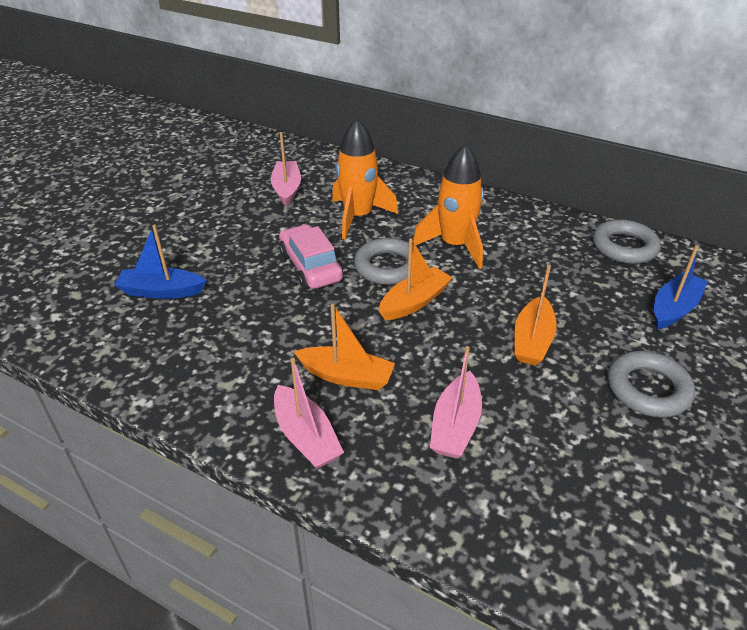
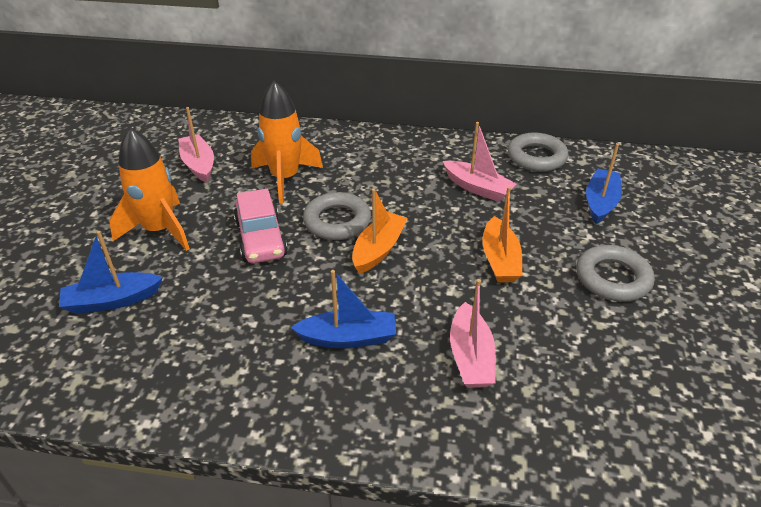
camera: 20 degrees left, 0 degrees up
pink boat [274,358,344,469] -> pink boat moved to [443,122,517,202]
pink car [279,224,343,289] -> pink car turned 150 degrees counterclockwise [234,189,288,263]
orange boat [294,304,395,390] -> blue boat [291,270,396,348]
orange rocket [413,144,484,269] -> orange rocket moved to [109,128,190,251]

